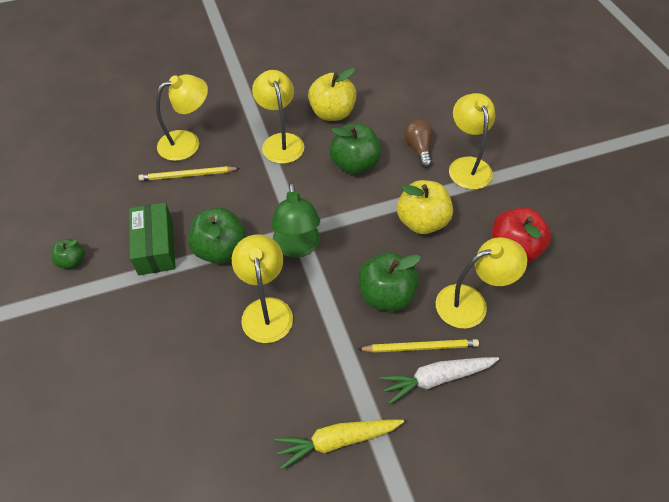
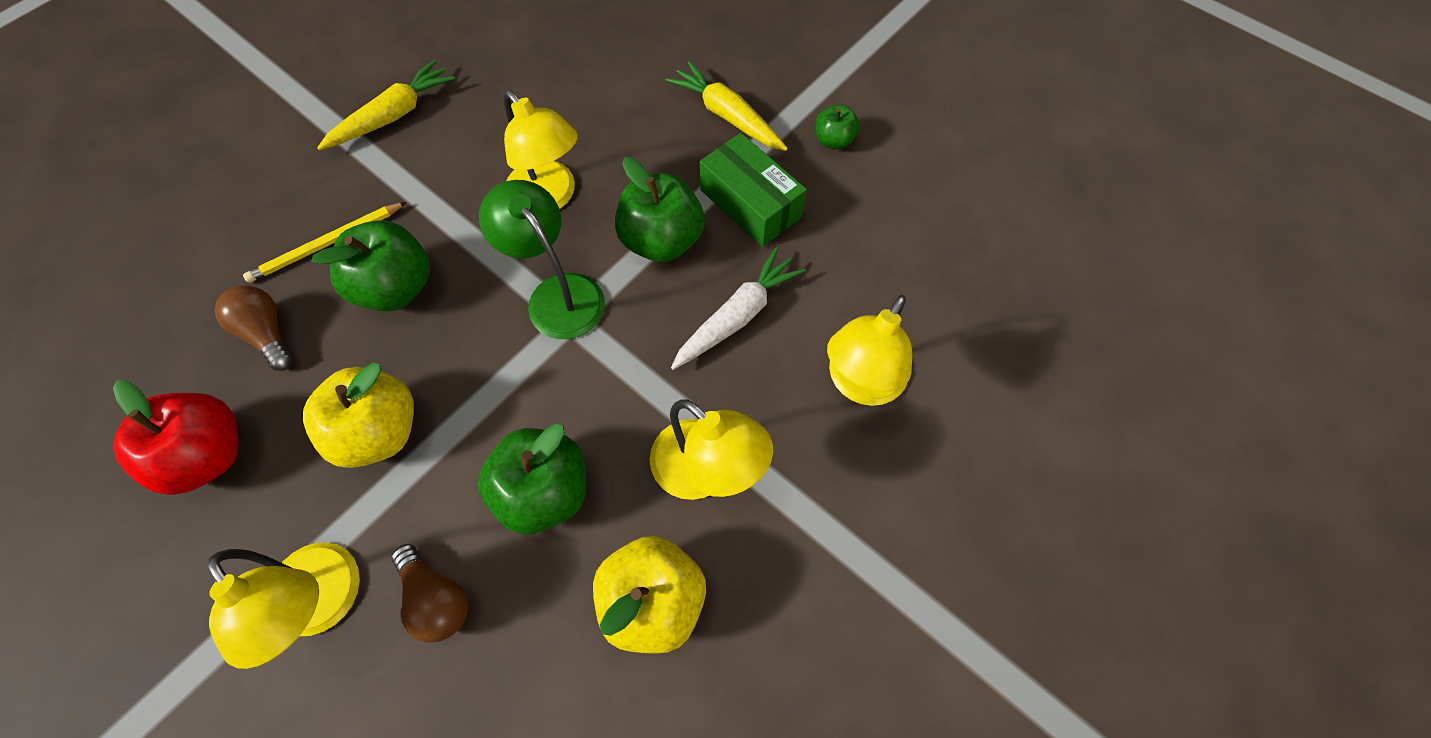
camera: 150 degrees right, 10 degrees up
yellow pencil [138,166,240,181] -> none
white carrot [380,357,499,404] -> white carrot moved to [671,247,806,370]
yellow lamp [436,237,528,329] -> brown light bulb [215,286,294,371]
none -> yellow carrot [665,61,788,151]

